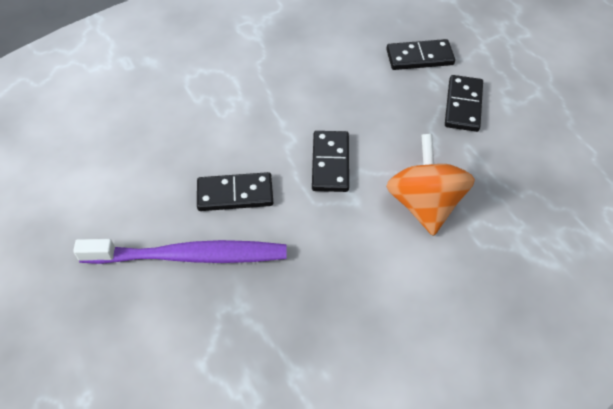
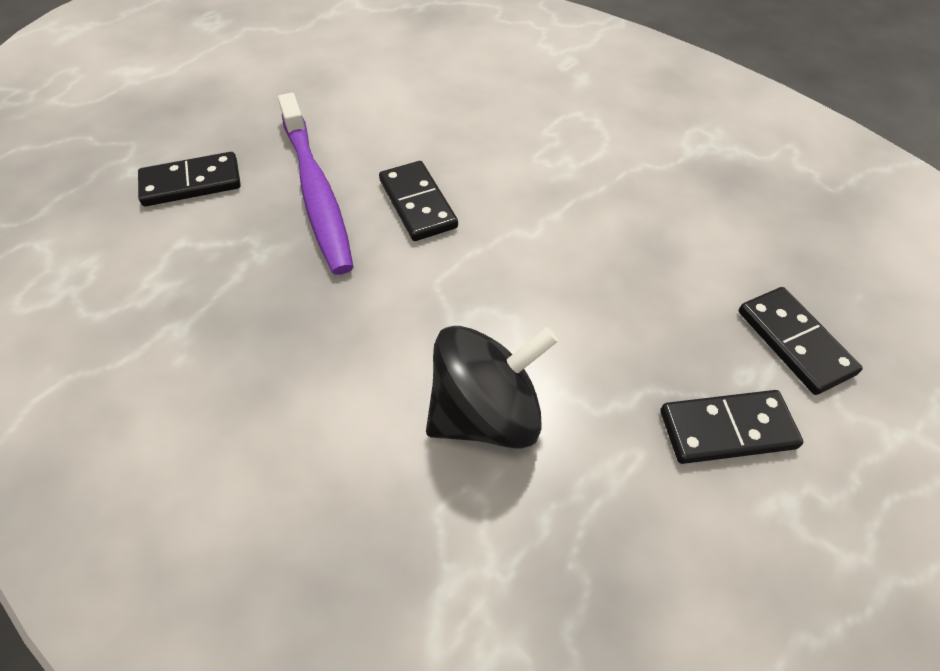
camera: 70 degrees right, 0 degrees up
black domino [312,131,349,192] -> black domino moved to [138,152,241,206]
orange spinning top [386,134,475,236] -> black spinning top [426,326,558,448]

